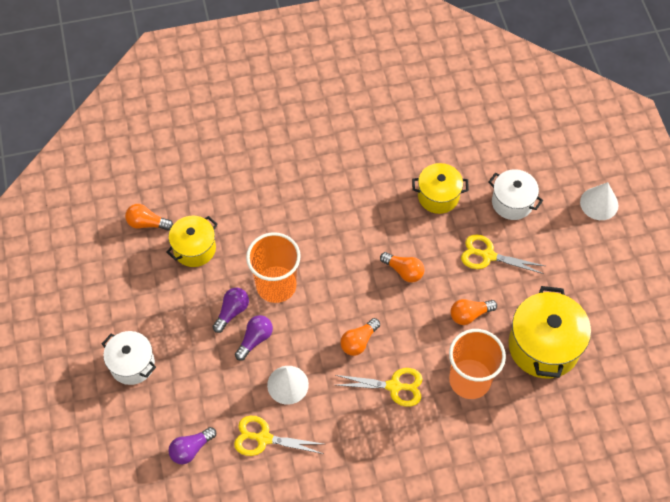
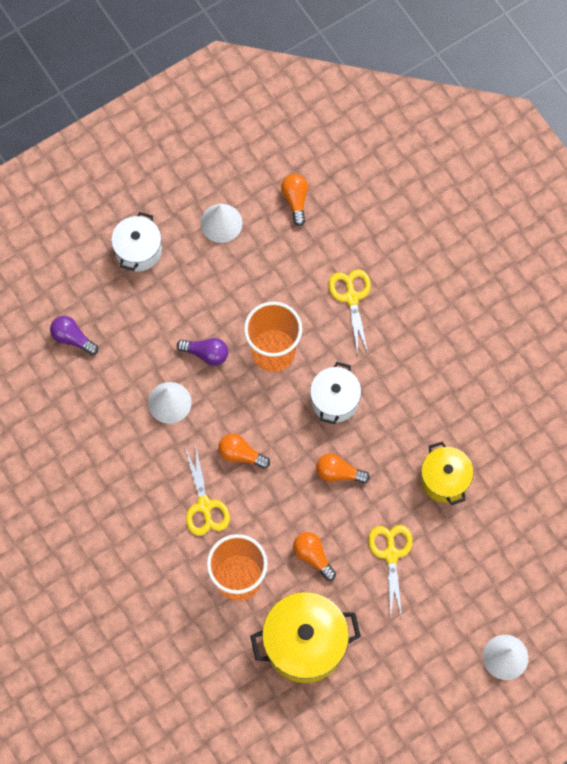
camera: 70 degrees right, 10 degrees up
yellow pot [167,216,218,267] -> none
purple light bulb [213,288,249,333] -> none
yellow scissors [234,416,323,456] -> yellow scissors moved to [329,269,371,355]
orange light bulb [380,252,424,283] -> orange light bulb turned 90 degrees clockwise [316,453,370,483]
white pot [489,169,543,220] -> white pot moved to [310,362,361,424]
none -> white cone [200,204,243,243]

